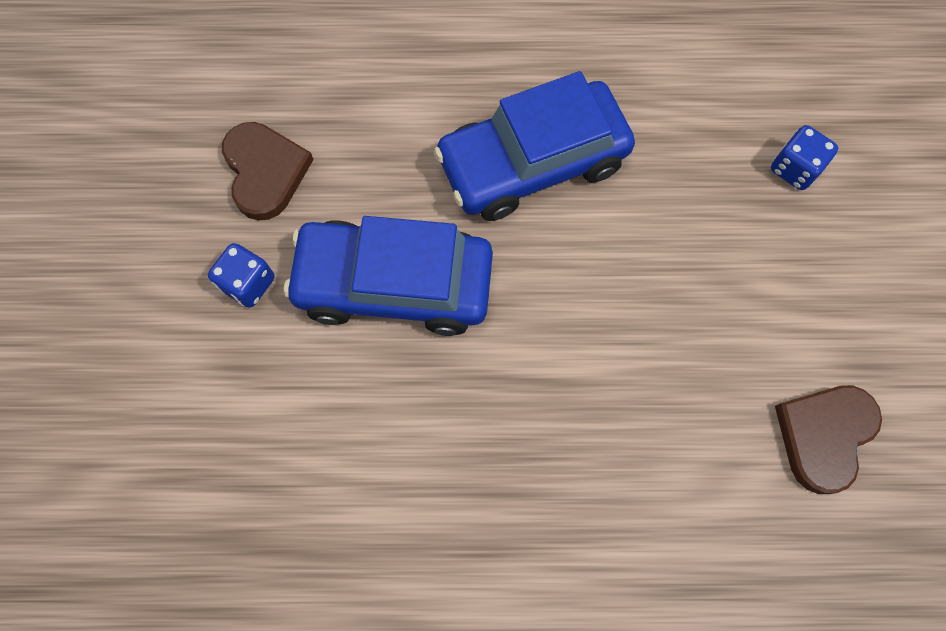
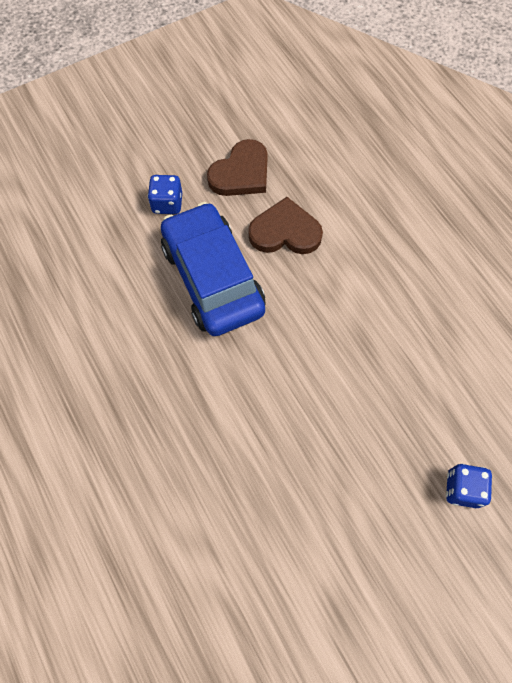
camera: 60 degrees right, 5 degrees down
blue car [434,71,635,221] -> none
brown heart [775,385,882,494] -> brown heart moved to [248,197,323,254]

